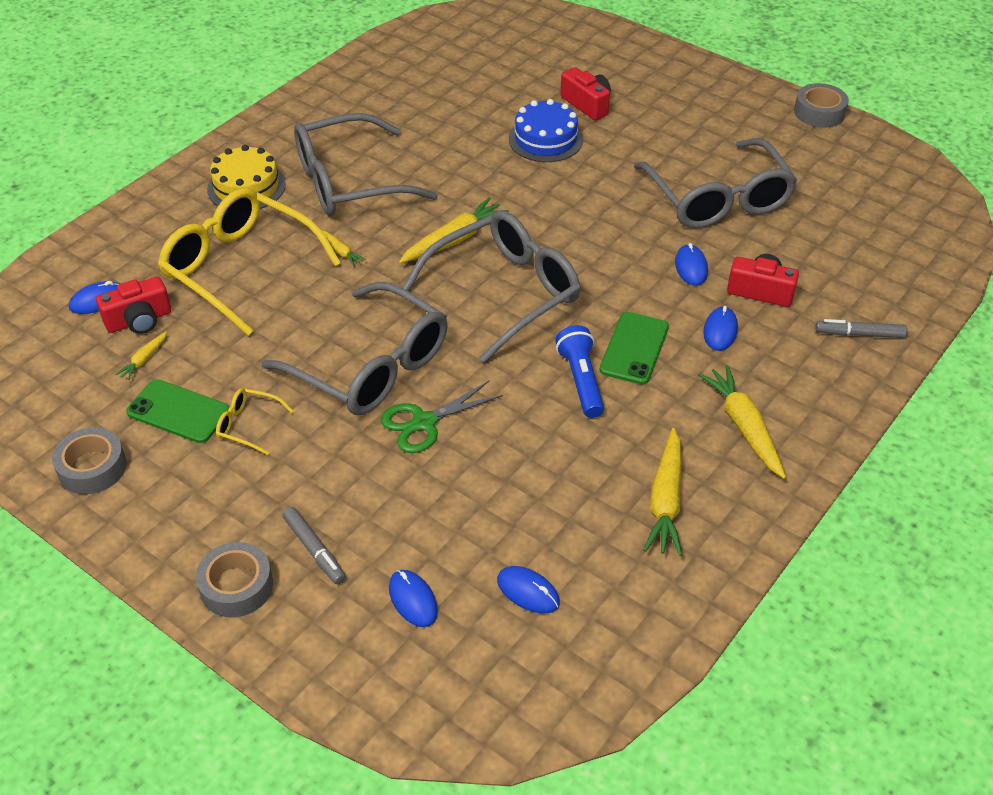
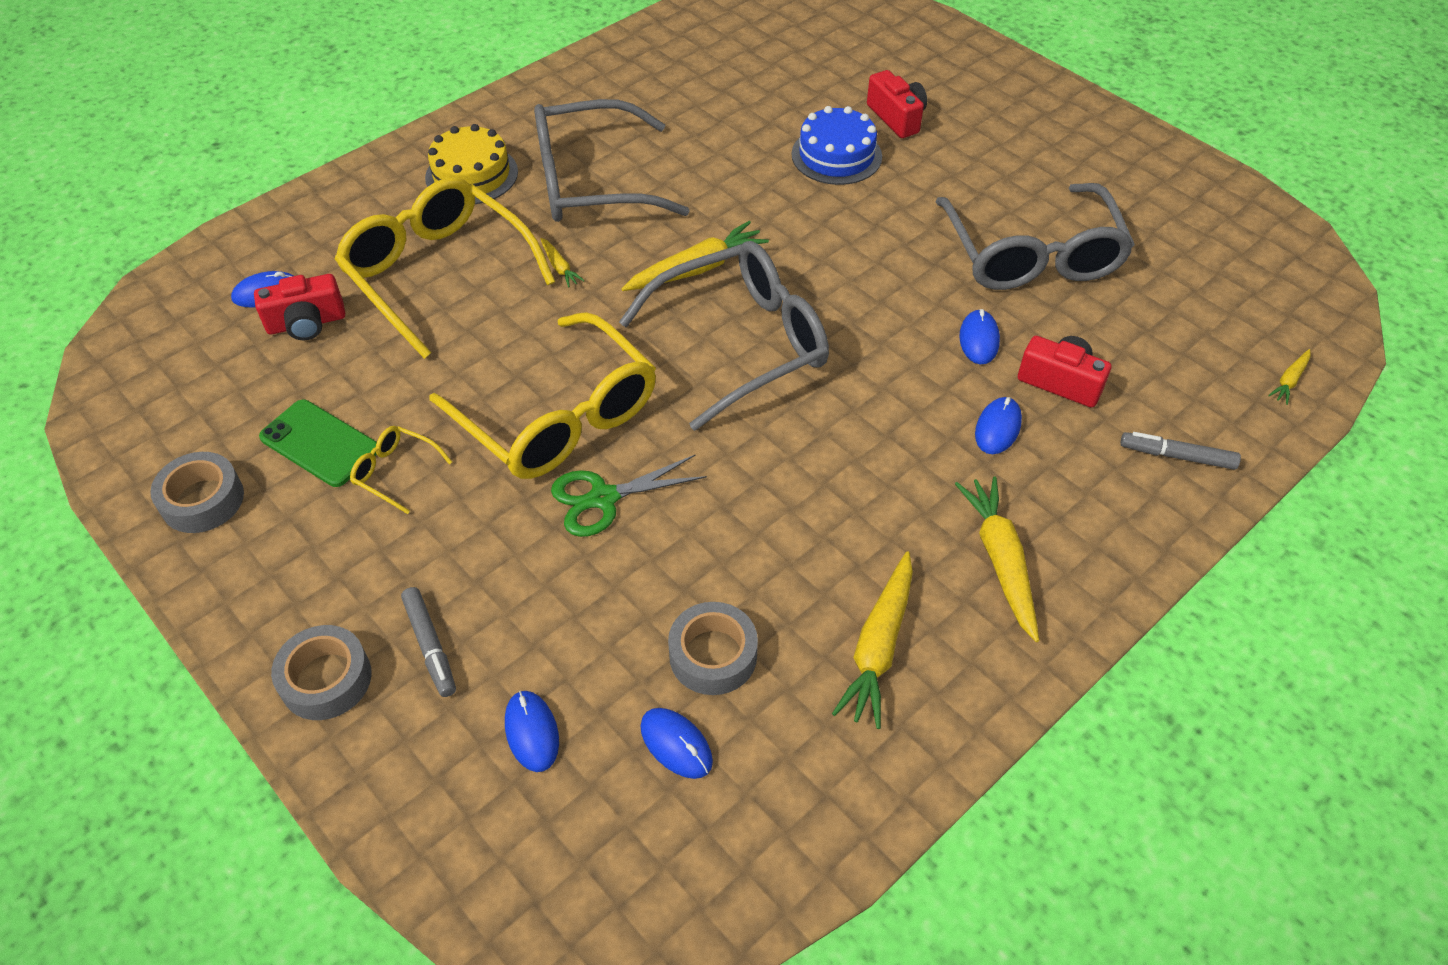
camera: 10 degrees right, 5 degrees up
yellow carrot [116,331,167,380] -> yellow carrot moved to [1268,349,1311,405]
grey glasses [262,282,448,415] -> yellow glasses [429,312,656,479]
blue flashlight [555,325,604,418] -> none
green phone [599,312,669,385] -> none
grey tape [794,83,849,128] -> grey tape moved to [668,602,758,695]

